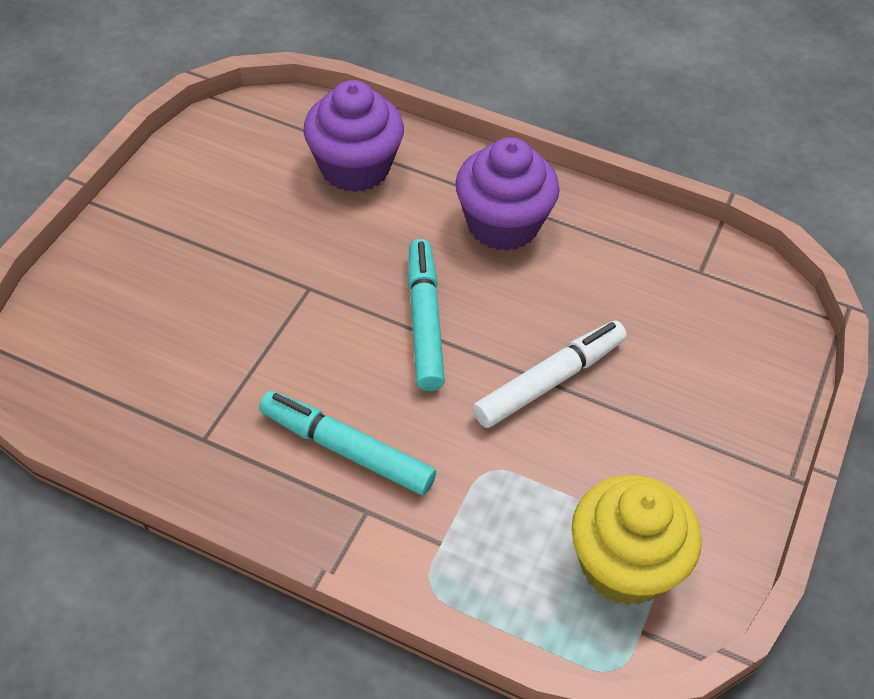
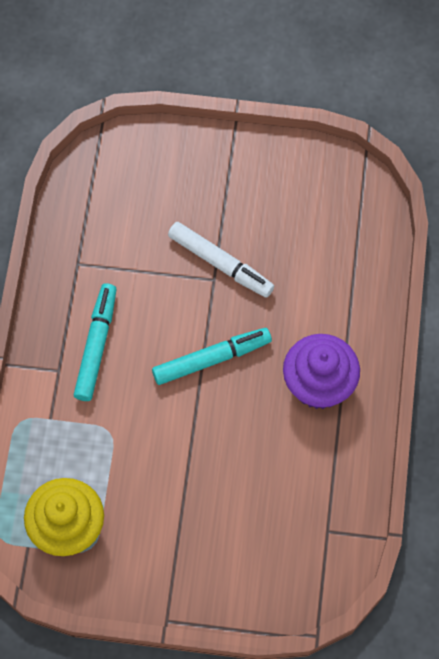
camera: 75 degrees right, 15 degrees up
purple cupcake [303,80,404,192] -> none
white marker [473,320,627,428] -> white marker moved to [168,222,274,298]

